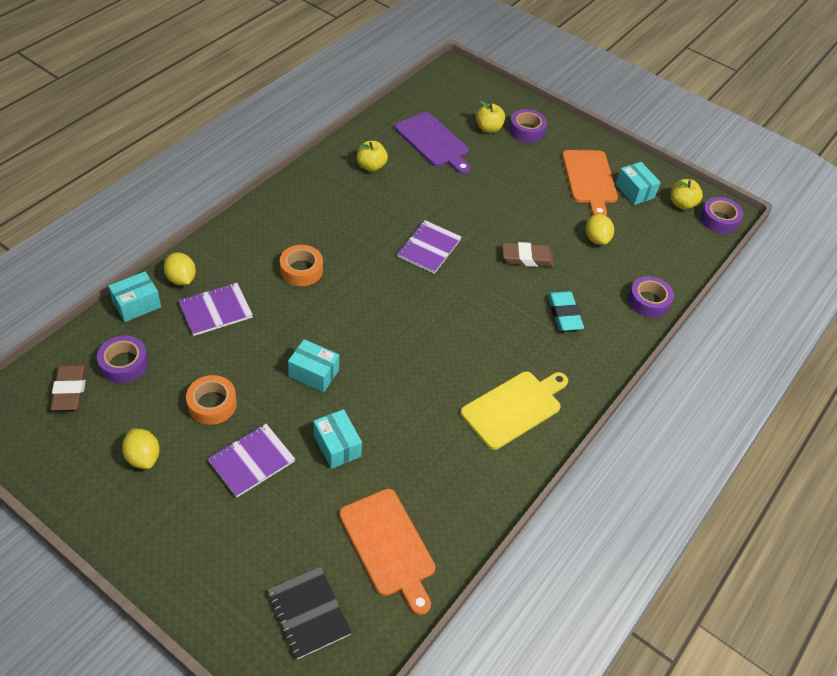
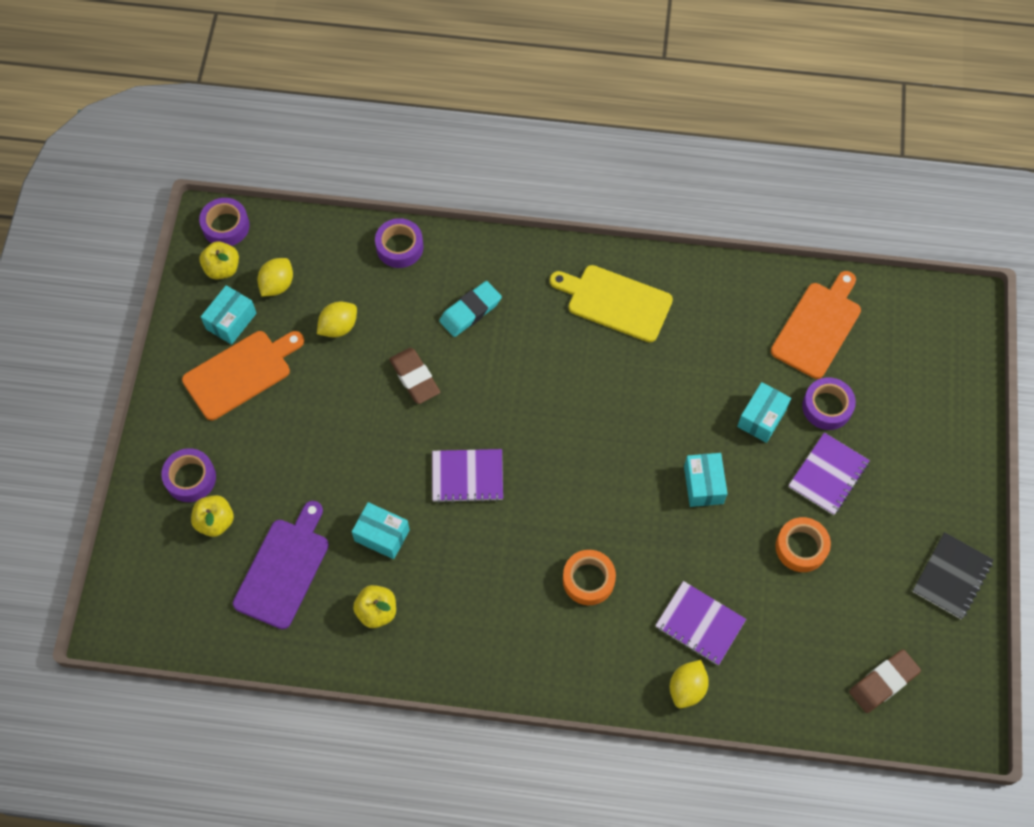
camera: 115 degrees left, 15 degrees up
purple tape [97,336,149,383] -> purple tape moved to [802,377,856,430]
turquoise box [108,272,161,322] -> turquoise box moved to [352,502,410,559]
yellow lemon [122,428,160,469] -> yellow lemon moved to [257,258,293,296]
purple notebook [207,424,295,498] -> purple notebook turned 75 degrees counterclockwise [788,432,870,515]
black notebook [267,566,352,659] -> black notebook moved to [912,532,994,619]

